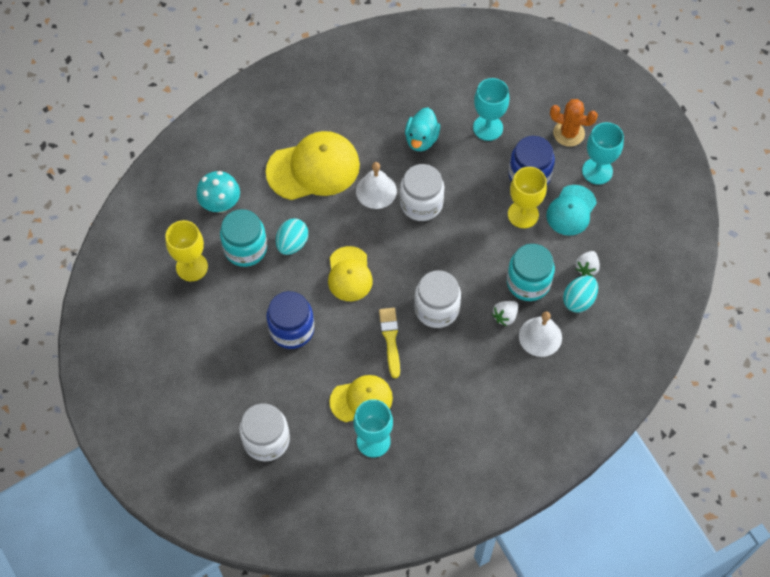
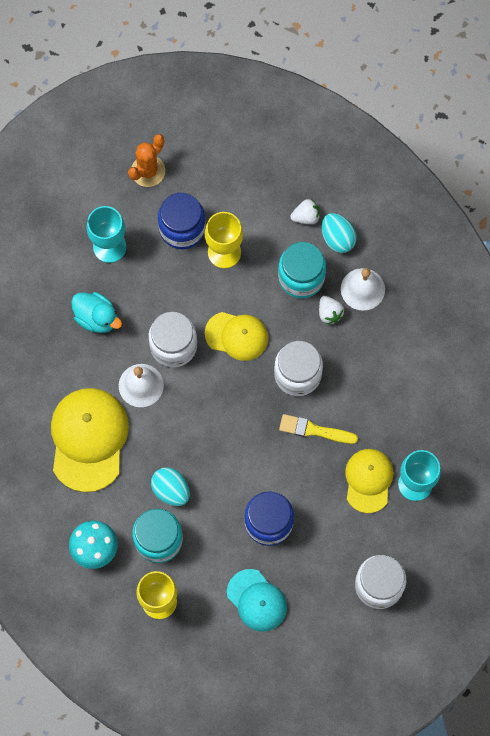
camera: 70 degrees left, 10 degrees up
yellow cap [328,246,373,301] -> yellow cap moved to [205,312,268,361]
turquoise cap [546,185,597,236] -> turquoise cap moved to [227,569,287,632]
white strawberry [575,251,600,276] -> white strawberry turned 60 degrees counterclockwise [290,199,320,224]
turquoise goblet [582,122,624,185] -> none

